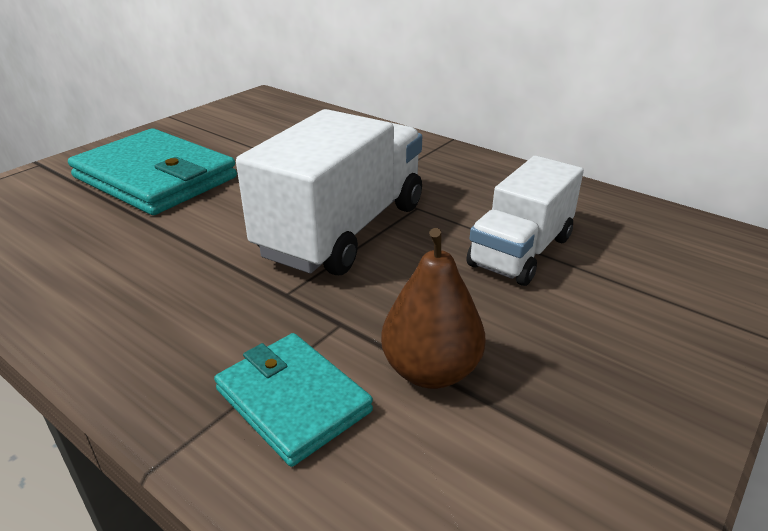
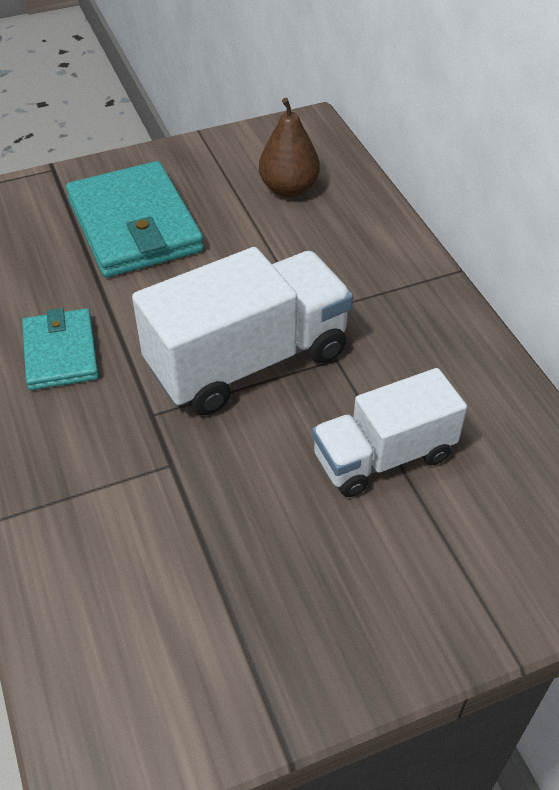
camera: 30 degrees right, 15 degrees up
turquoise wallet [214,333,373,467] -> turquoise wallet moved to [22,308,99,390]
brown pear [381,228,486,389] -> brown pear moved to [259,98,320,197]

